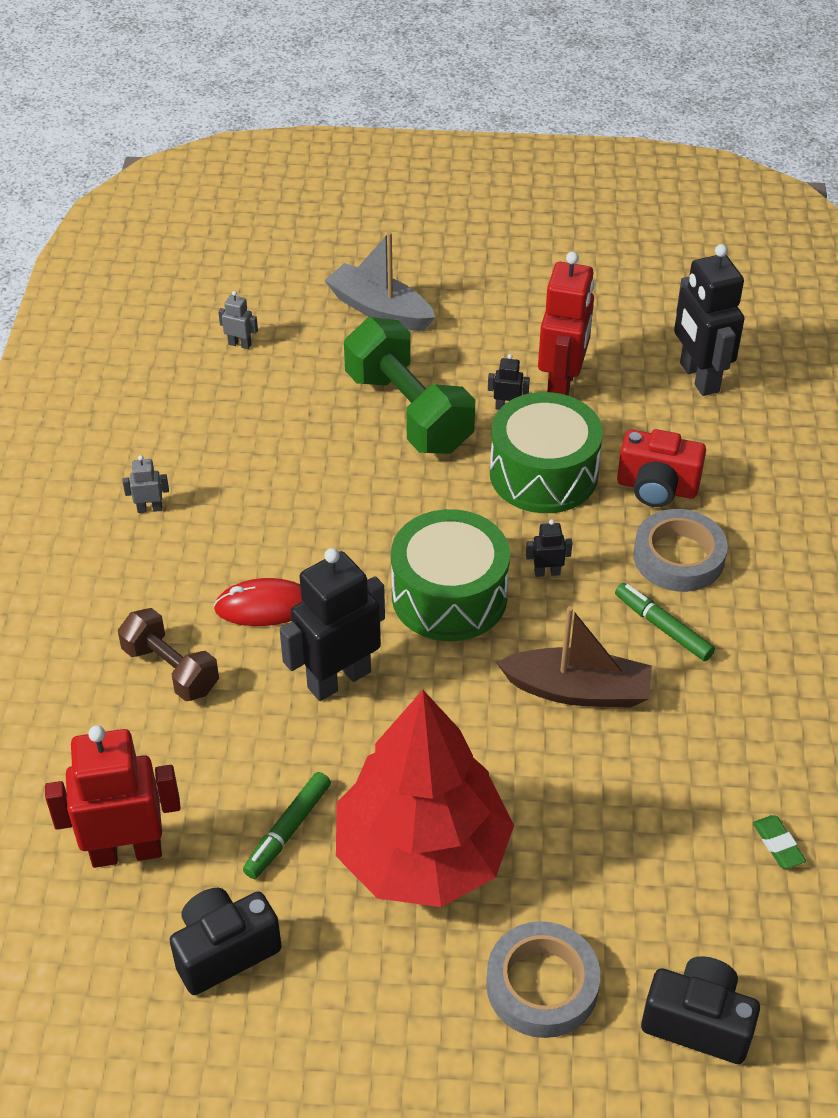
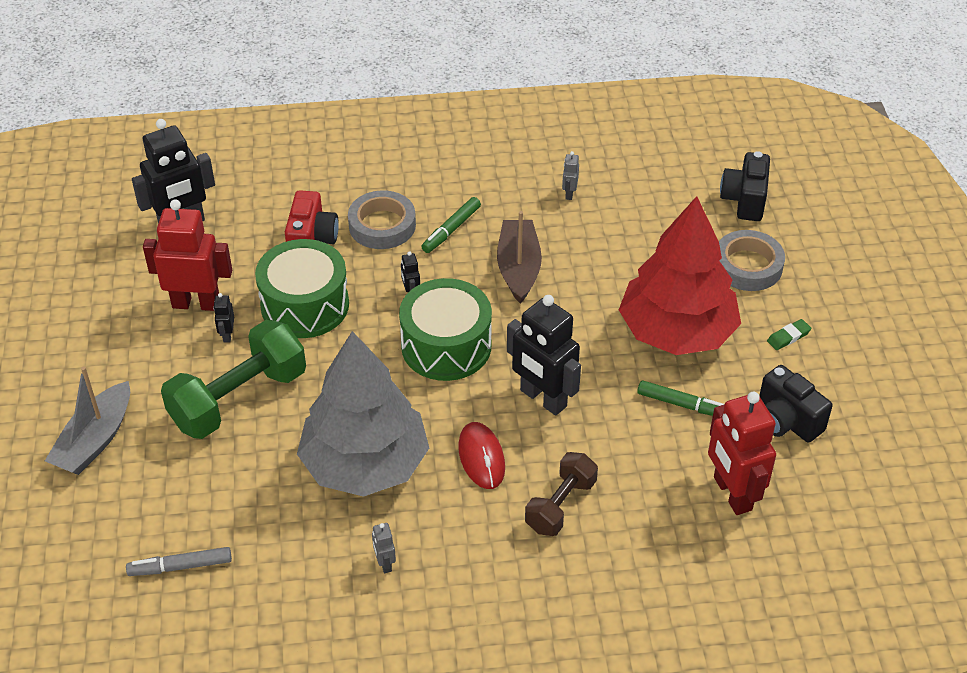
camera: 100 degrees left, 0 degrees up
grey robot [218,291,258,349] -> grey robot moved to [562,151,579,200]
green eraser [753,815,806,869] -> green eraser moved to [767,319,812,350]
none -> grey marker [126,547,232,576]
none -> grey tree [297,331,429,497]

